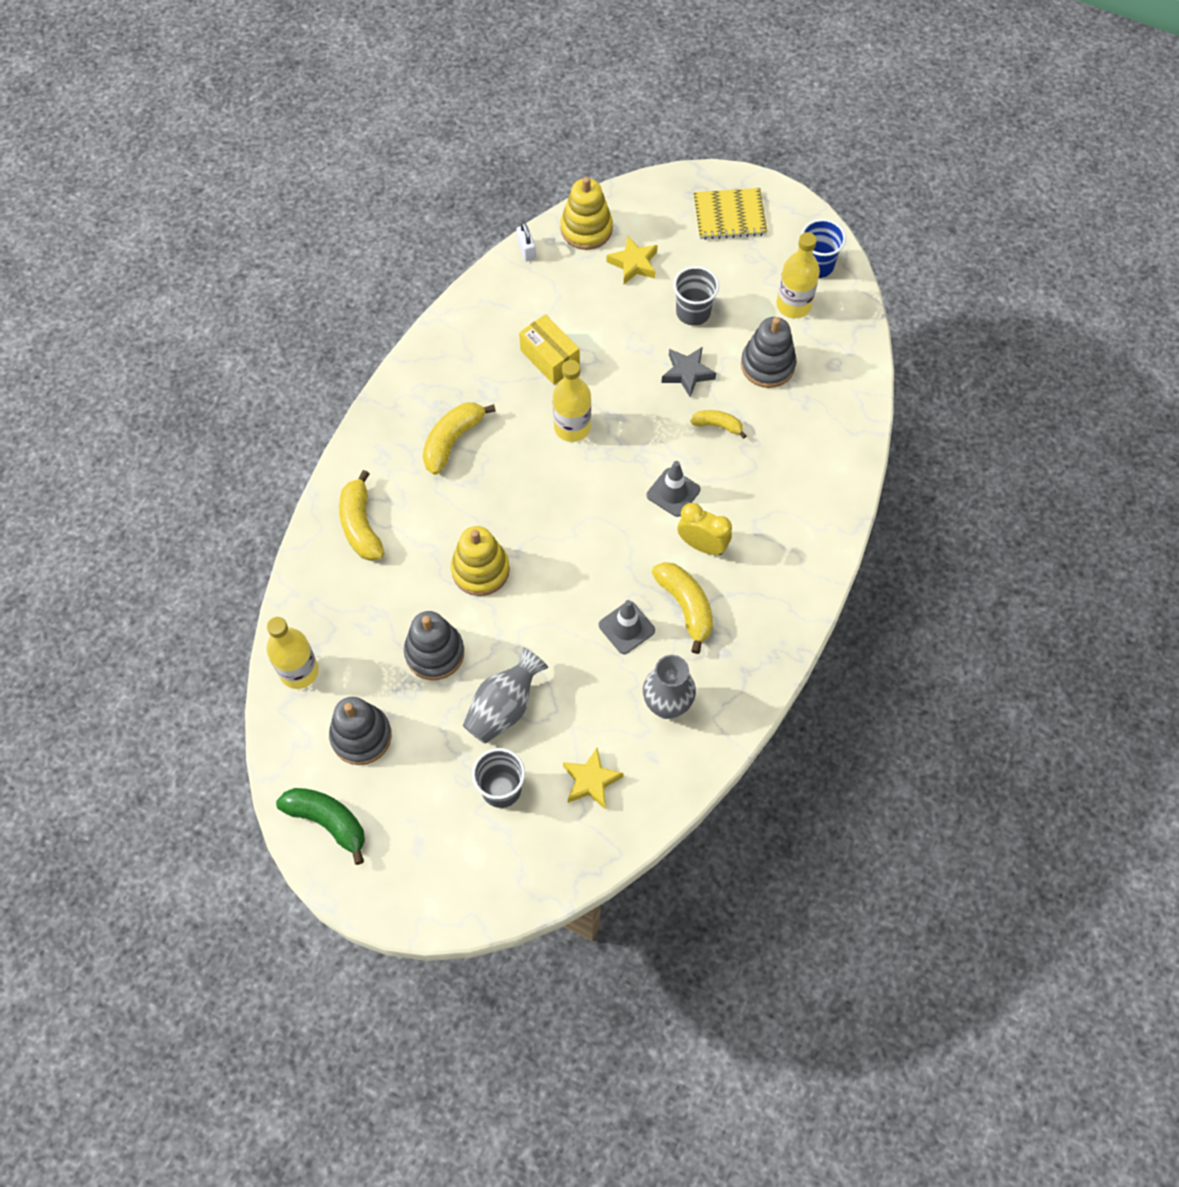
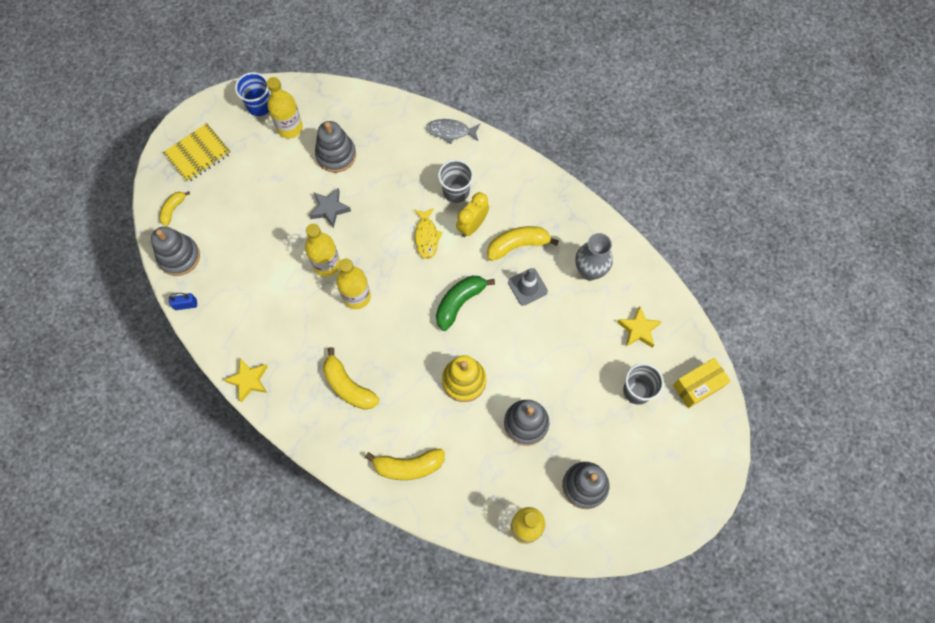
camera: 80 degrees left, 5 degrees up
green banana [276,788,365,865] -> green banana moved to [436,276,495,331]
grey vase [463,647,548,744] -> none
white padlock [516,222,536,261] -> blue padlock [169,293,197,310]
yellow box [519,314,580,385] -> yellow box moved to [673,358,731,408]
yellow stacking toy [560,177,613,250] -> grey stacking toy [151,226,200,276]
yellow star [607,235,658,284] -> yellow star moved to [224,358,268,402]
grey traffic cone [647,461,701,517] -> yellow fish [414,208,443,259]
grey cup [673,266,719,326] -> grey cup moved to [438,159,474,203]
yellow banana [690,410,746,439] -> yellow banana moved to [159,191,190,226]
yellow notebook [694,188,767,240] -> yellow notebook turned 45 degrees clockwise [163,123,231,183]
none -> yellow bottle [305,224,340,277]
none -> grey fish [426,119,480,144]

